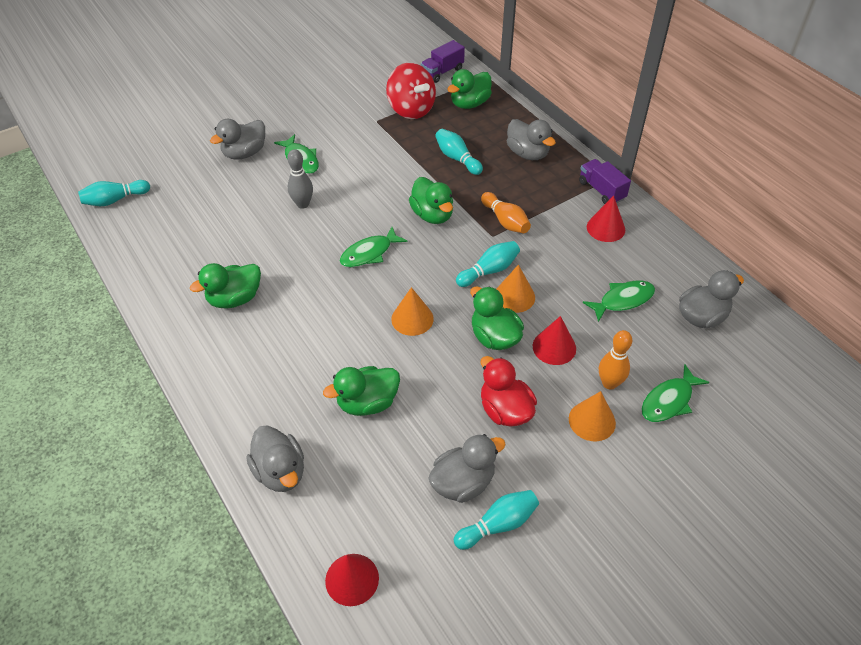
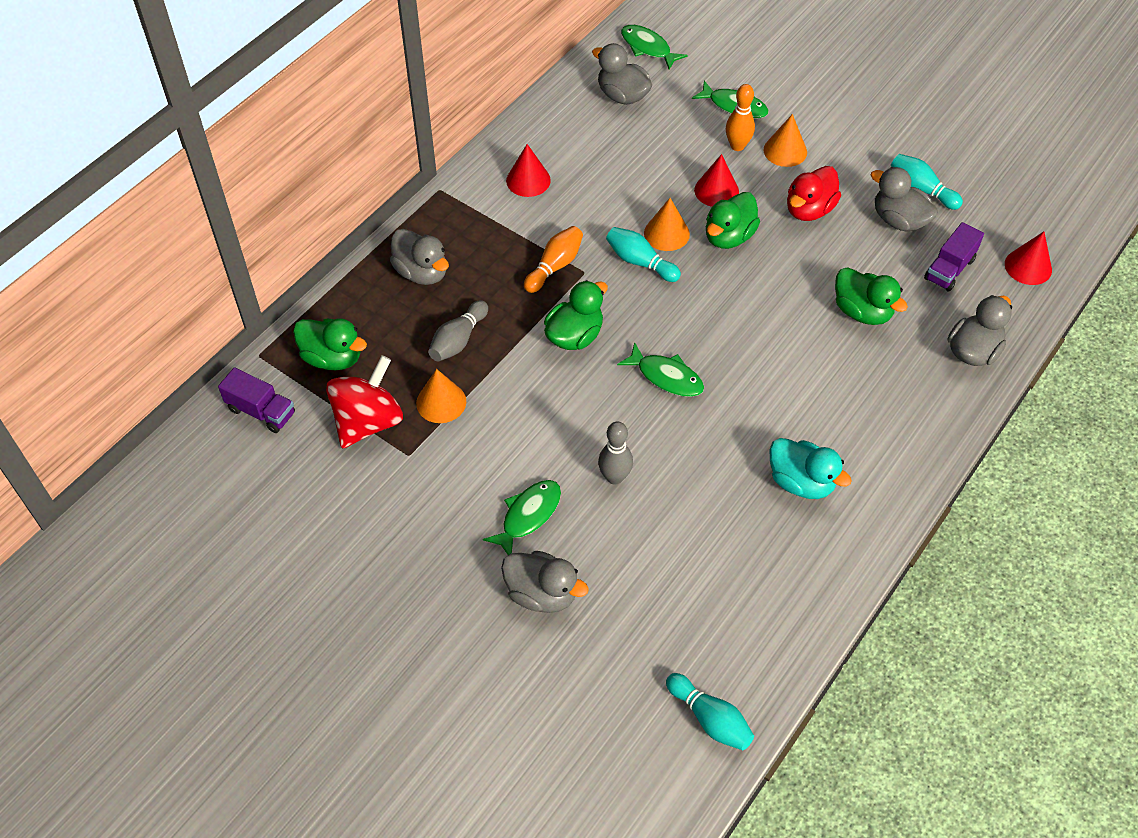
camera: 110 degrees left, 5 degrees up
green duck [190,263,261,309] -> turquoise duck [769,438,852,499]
orange cone [391,287,434,336] -> orange cone moved to [416,369,466,423]
turquoise bowling pin [435,129,483,175] -> grey bowling pin [428,300,488,361]
grey duck [507,119,556,160] -> grey duck turned 105 degrees clockwise [390,229,449,285]
purple truck [579,159,631,204] -> purple truck moved to [924,222,984,292]
green fish [583,281,655,322] -> green fish moved to [621,25,688,69]

